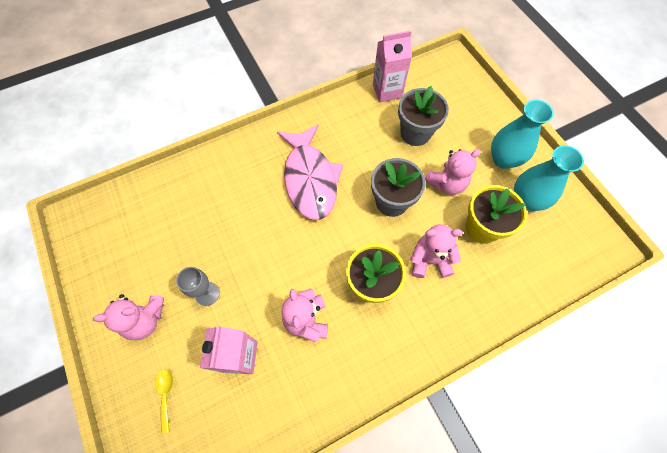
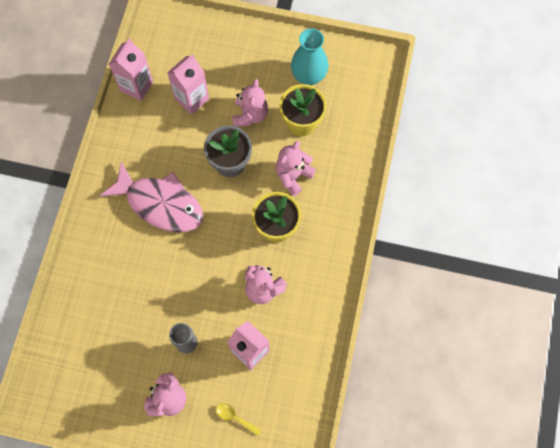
camera: 50 degrees left, 5 degrees up
grey flower pot [398,86,449,146] -> pink carton [167,54,209,115]
turquoise vase [491,100,554,169] -> none

